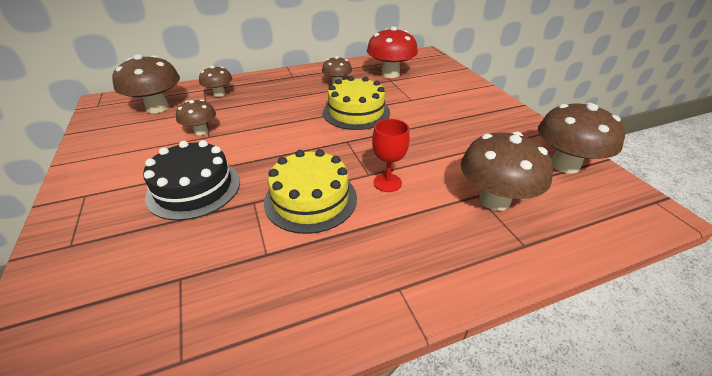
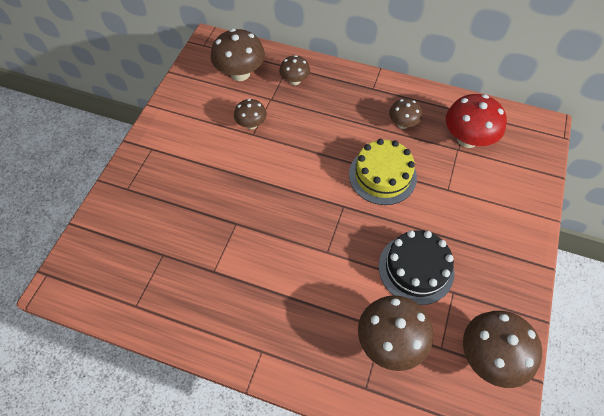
camera: 40 degrees right, 20 degrees up
black cake [143,140,240,221] -> black cake moved to [379,230,454,305]
yellow cake [264,149,357,234] -> none
red goblet [372,119,410,192] -> none

